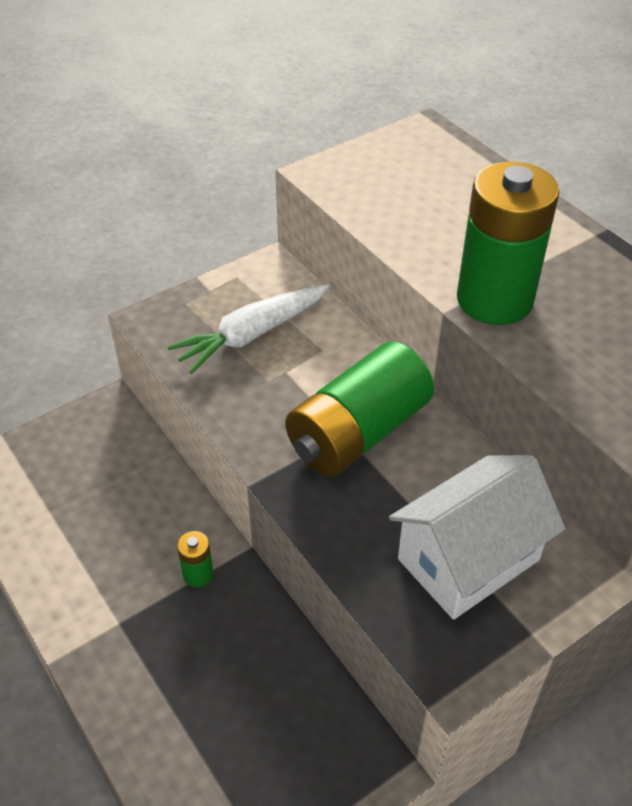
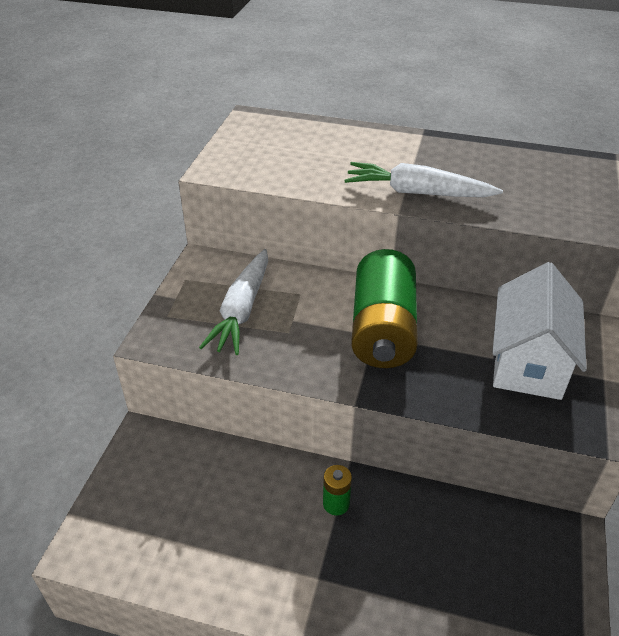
camera: 40 degrees left, 5 degrees down
green battery [457,162,559,325] -> white carrot [344,162,503,197]

